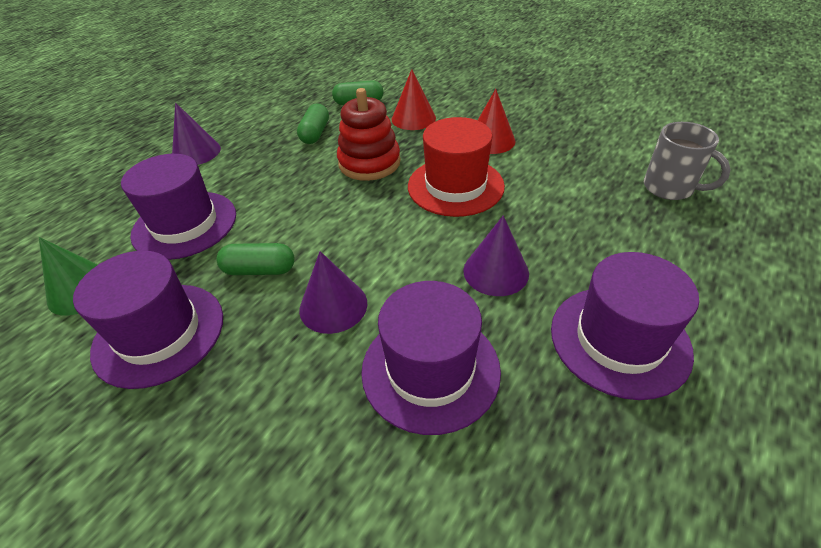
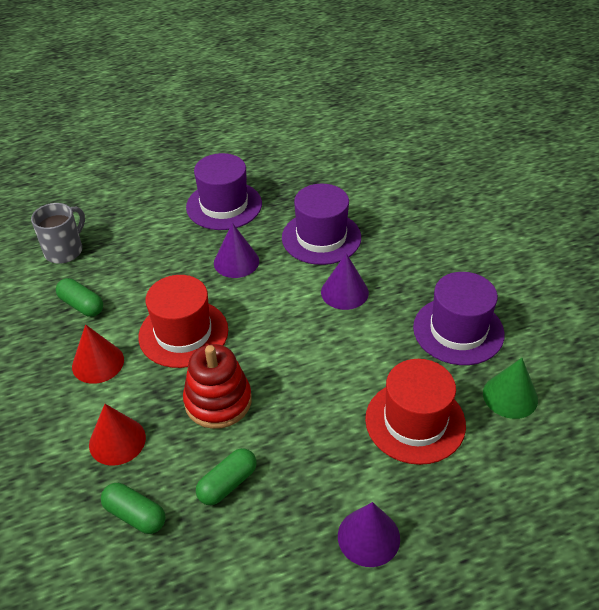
camera: 145 degrees left, 0 degrees up
purple hat [121,154,236,260] -> red hat [365,359,466,465]
green capsule [216,243,295,275] -> green capsule moved to [56,278,103,317]
grey mug [644,122,731,200] -> grey mug turned 45 degrees clockwise [31,203,85,264]

